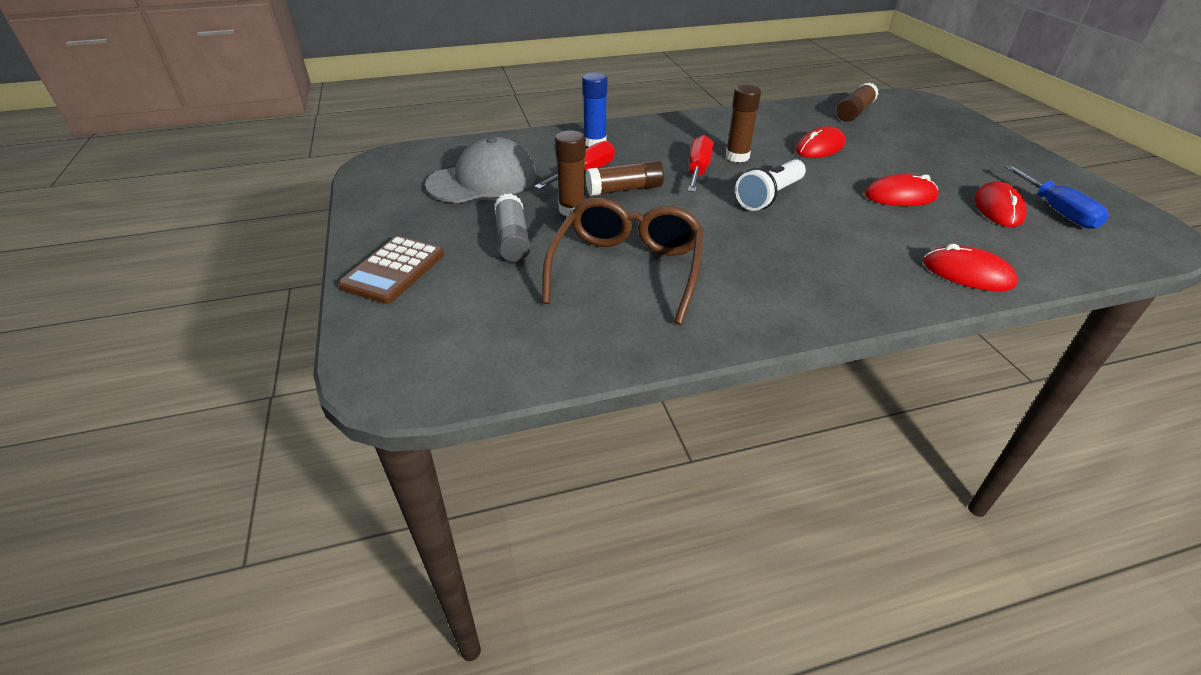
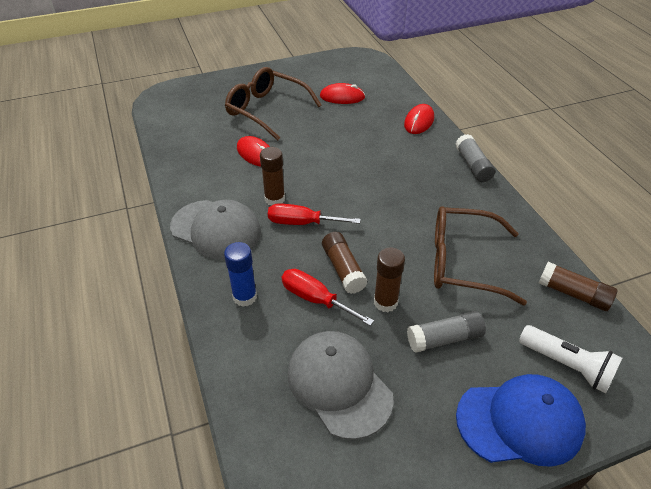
camera: 95 degrees left, 5 degrees up
brown calculator [338,236,444,304] -> blue cap [456,374,586,467]
white flashlight [735,159,806,211] -> white flashlight moved to [519,325,622,393]
brown glue stick [836,82,879,122] -> brown glue stick moved to [539,262,617,311]
red mouse [865,174,938,206] -> none
blue screwdriver [1005,165,1109,229] -> none
none -> grey cap [170,200,261,259]
none -> brown glasses [225,67,322,141]
none -> grey glue stick [456,134,495,182]

